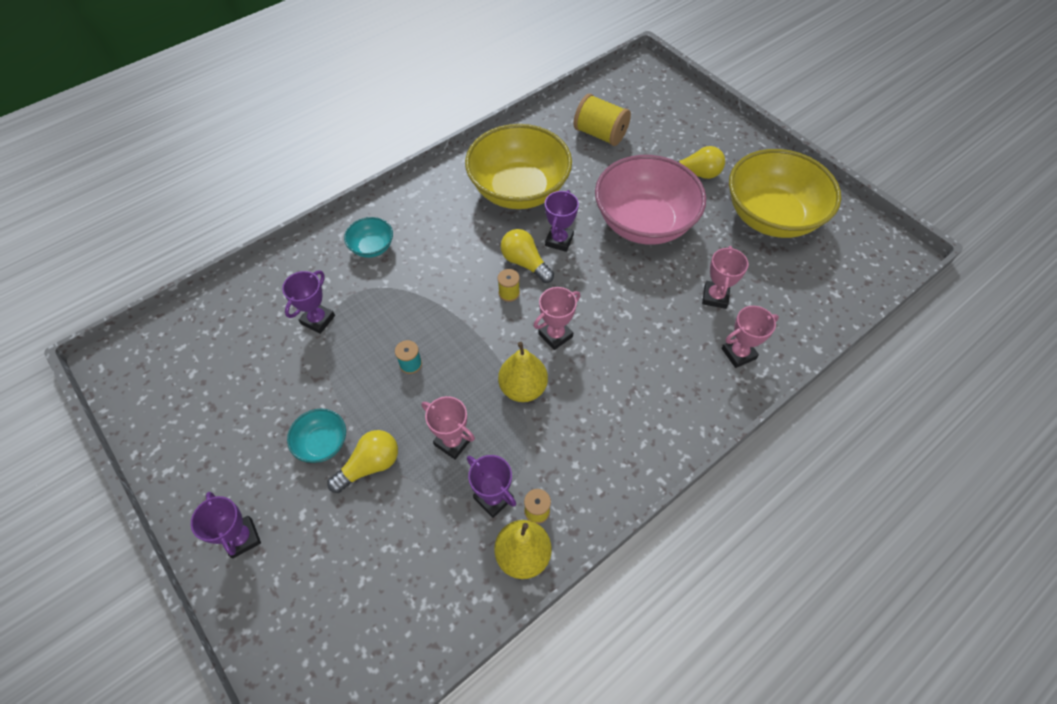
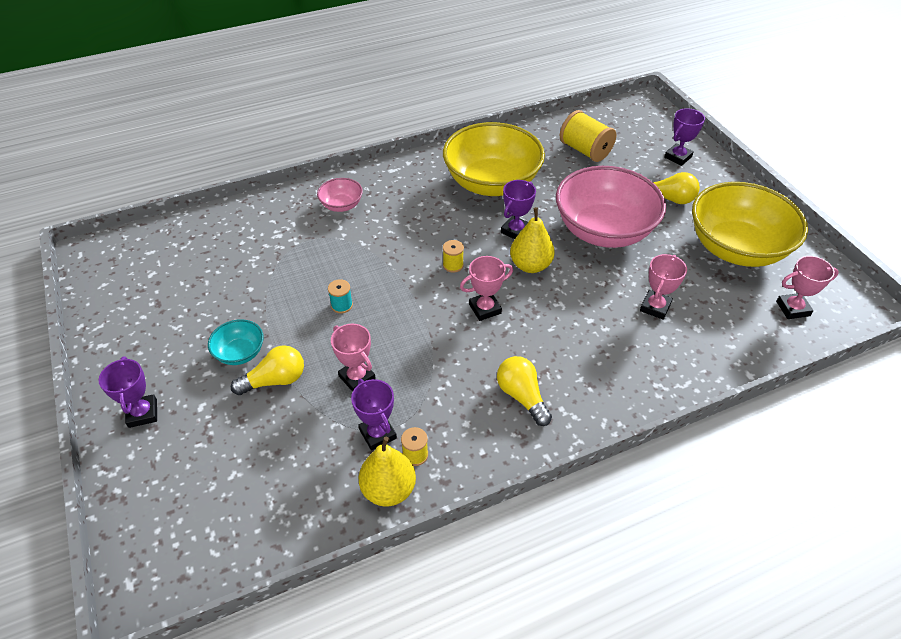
camera: 15 degrees right, 10 degrees down
purple trophy [282,271,335,334] -> purple trophy moved to [664,108,705,166]
turquoise bowl [344,217,393,258] -> pink bowl [317,178,363,212]
yellow pear [498,342,548,402] -> yellow pear moved to [510,207,555,273]
yellow light bulb [500,229,554,283] -> yellow light bulb moved to [497,356,552,426]
pink trophy [721,306,779,368] -> pink trophy moved to [776,256,839,319]

